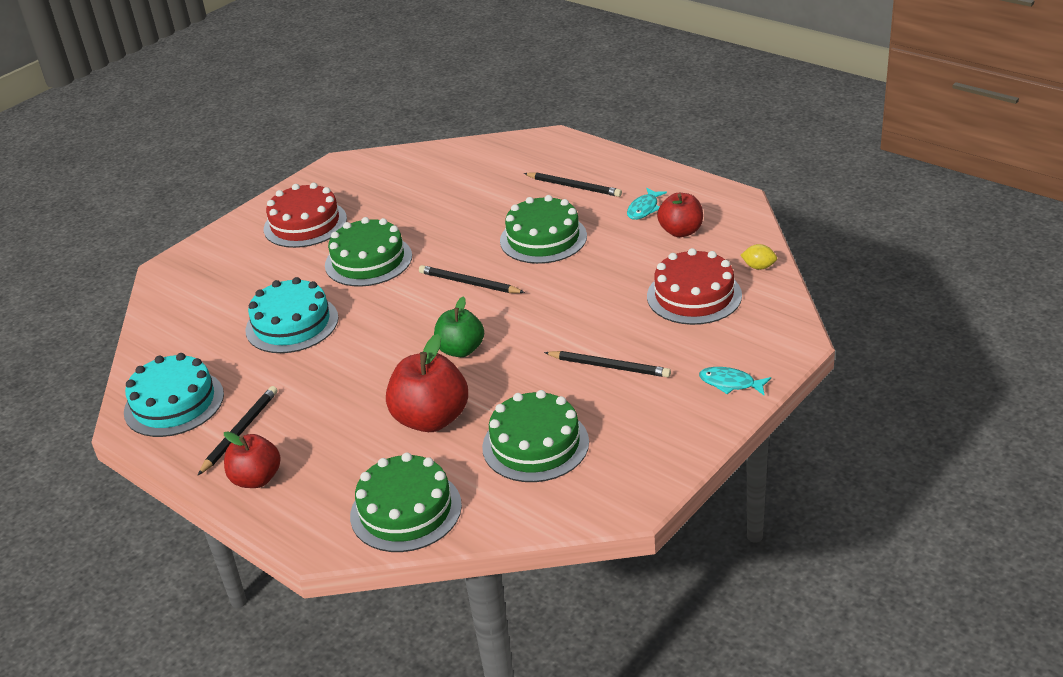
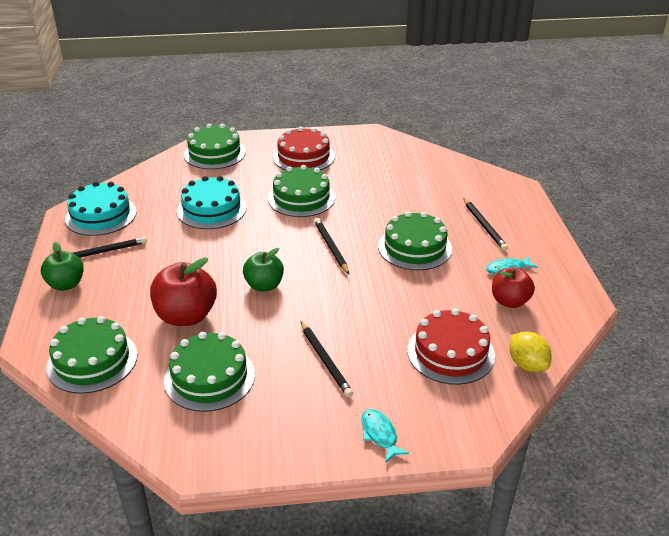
camera: 40 degrees right, 0 degrees up
red apple [224,431,281,488] -> green apple [41,242,84,291]
yellow lemon [741,244,777,270] -> yellow lemon [509,332,552,372], size x1.54
none -> green cake [184,124,246,169]

